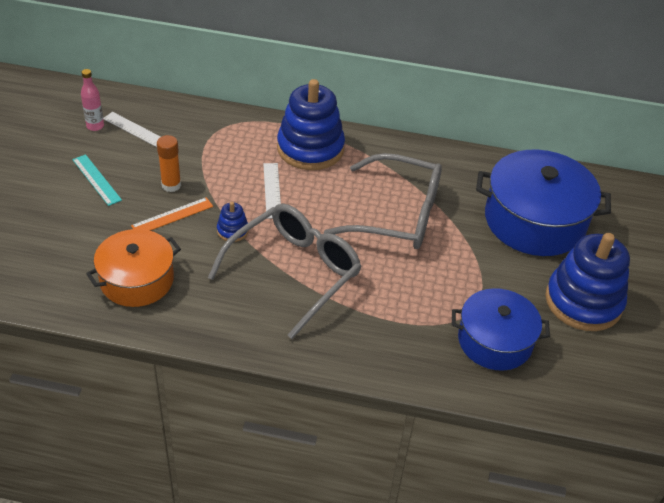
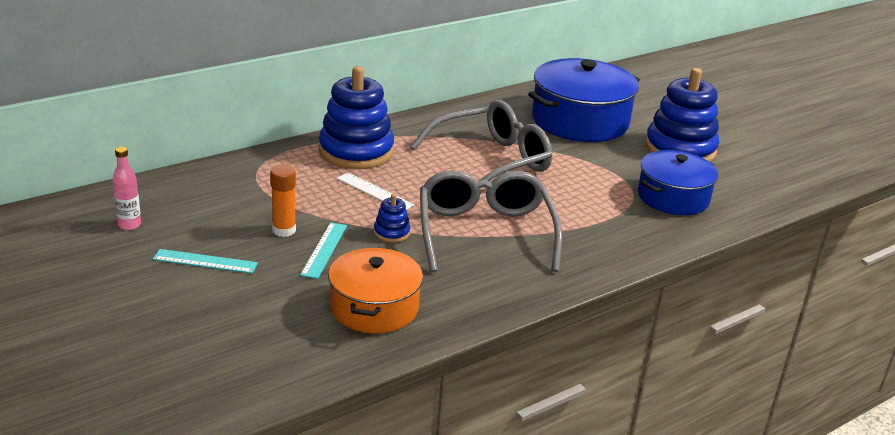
camera: 45 degrees left, 15 degrees down
white ruler [103,112,161,147] -> none
orange ruler [131,197,213,231] -> turquoise ruler [300,222,347,279]

